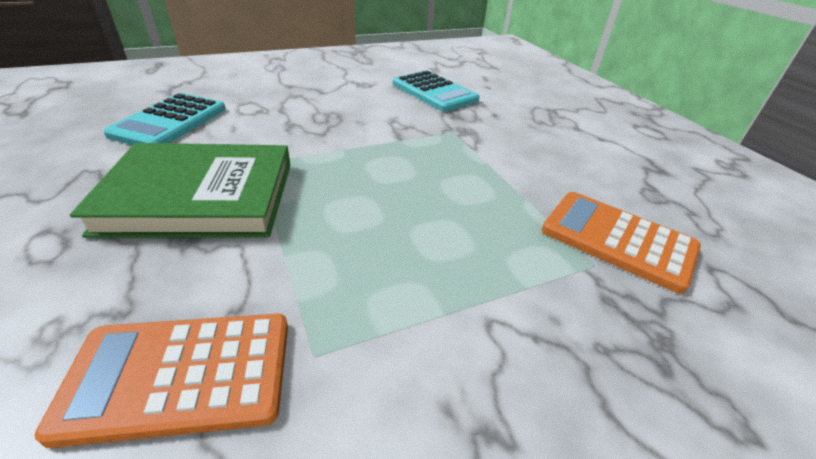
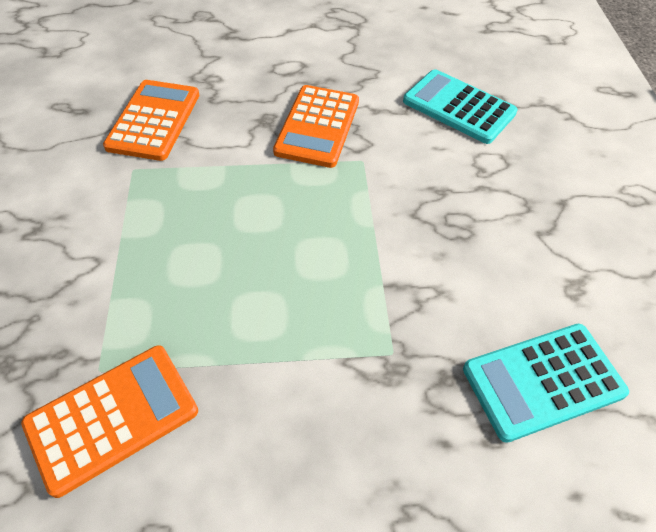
camera: 110 degrees right, 15 degrees up
green book [70,143,290,238] -> orange calculator [273,85,359,168]

